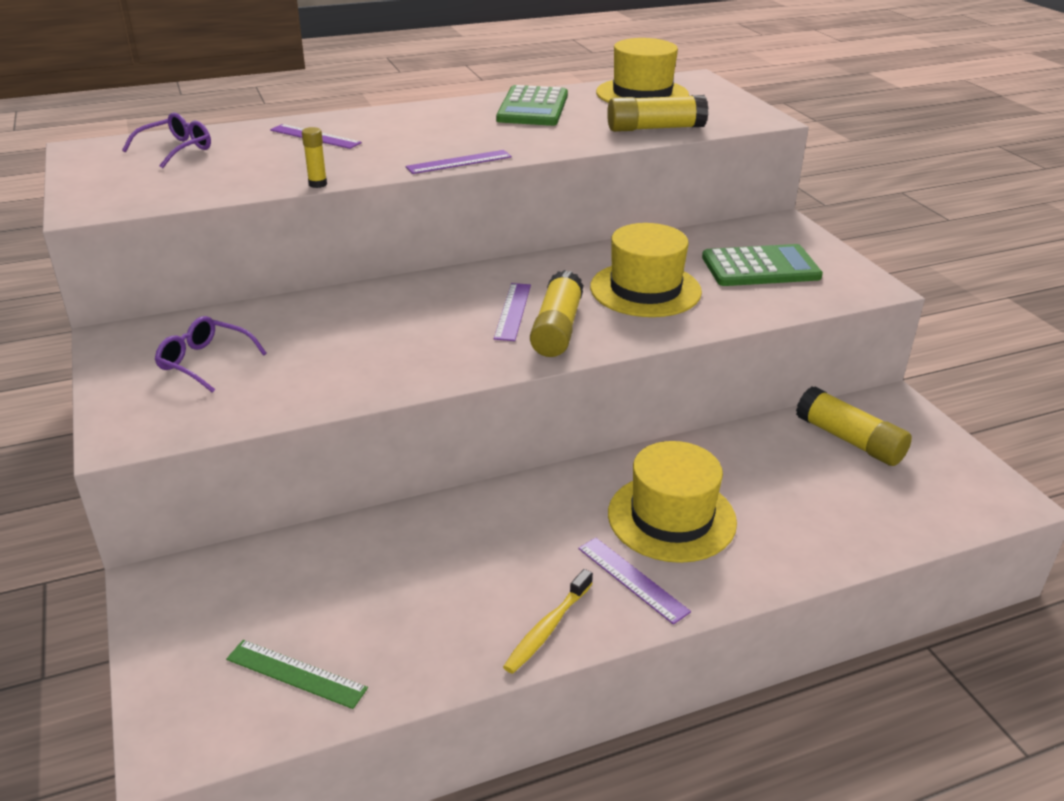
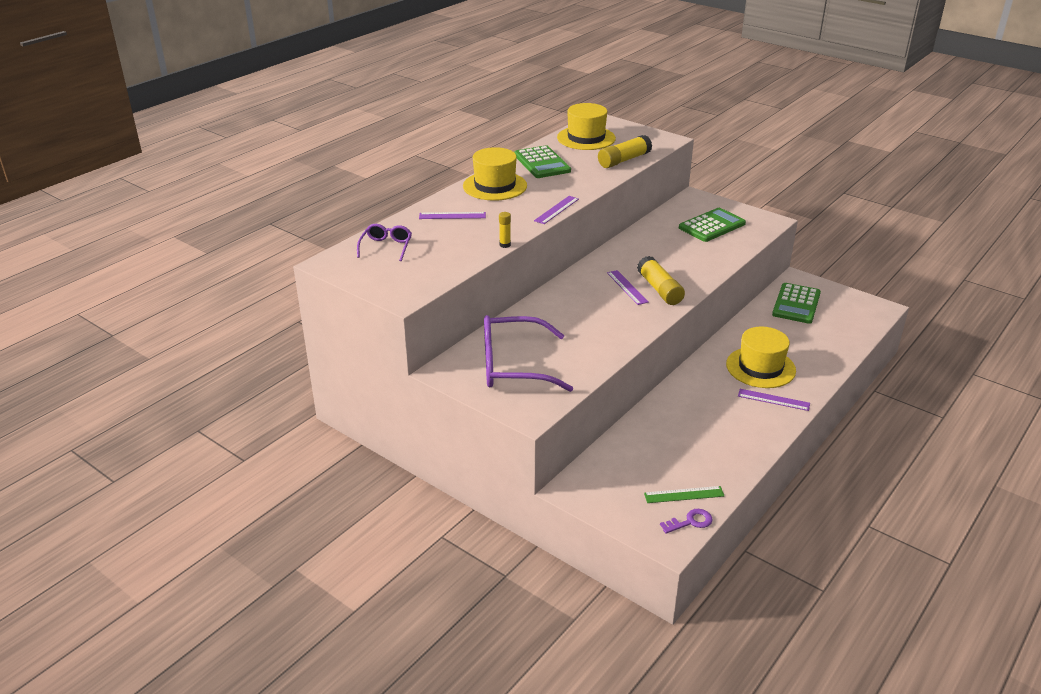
camera: 30 degrees left, 0 degrees up
purple glasses [155,316,267,393] -> purple glasses [484,315,573,392], size x1.95
yellow toothbrush [503,569,593,674] -> none
yellow hat [590,223,702,317] -> yellow hat moved to [463,147,527,201]
yellow glue stick [796,386,912,466] -> green calculator [772,283,821,324]
none -> purple key [660,509,713,534]

